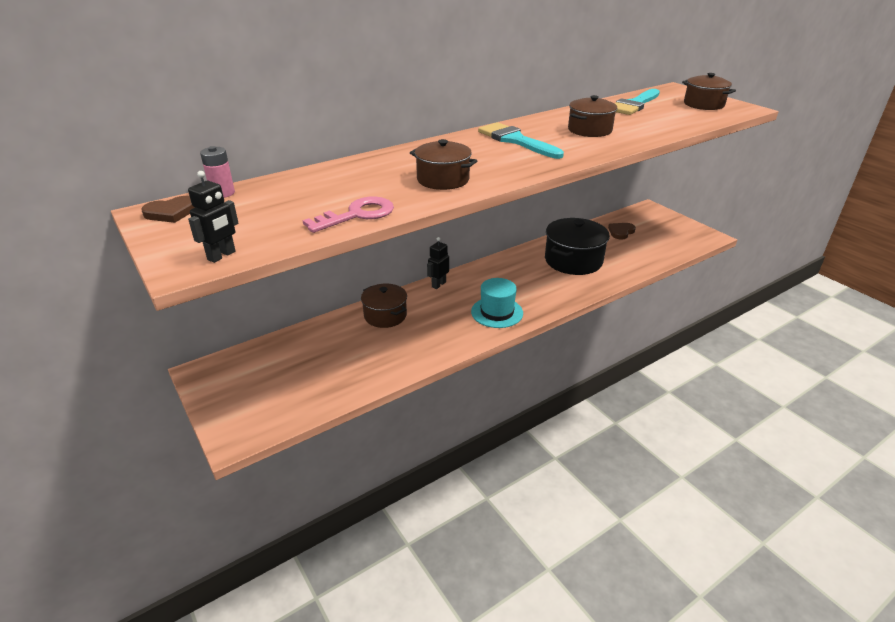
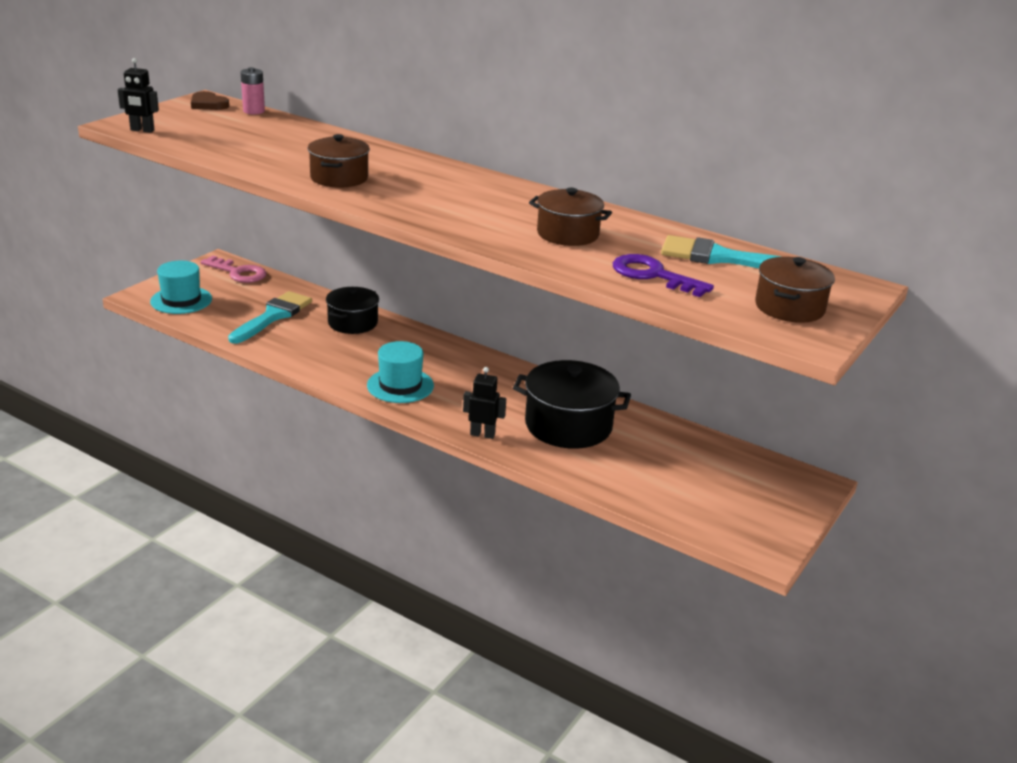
camera: 65 degrees right, 5 degrees down
pink key [302,196,394,233] -> pink key moved to [201,256,266,283]
brown pot [361,284,407,328] -> black pot [326,287,379,334]
black robot [427,237,449,289] -> black robot moved to [463,367,506,439]
turquoise brush [478,122,564,159] -> turquoise brush moved to [228,291,312,344]
brown heart [608,223,636,240] -> none
none -> turquoise hat [150,261,212,314]
none -> purple key [613,254,714,297]

